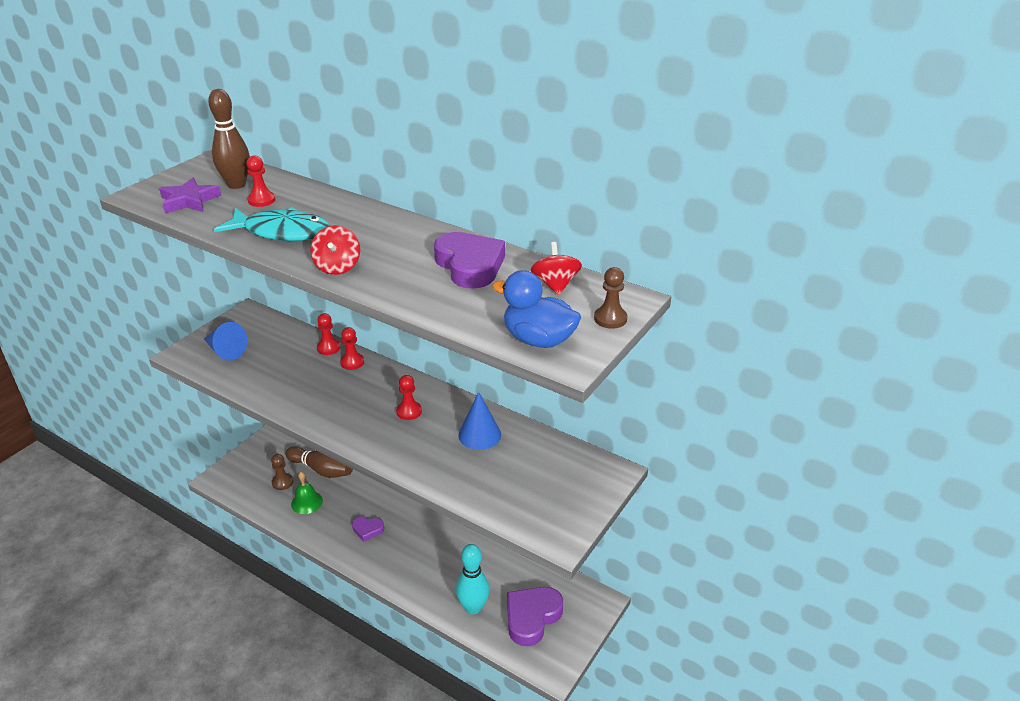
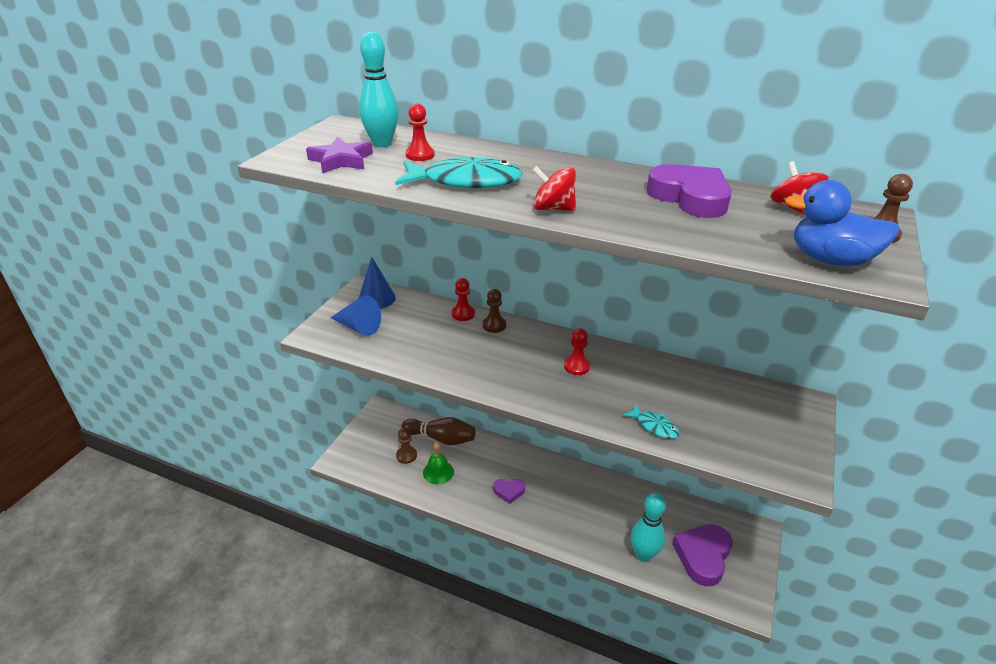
camera: 10 degrees left, 0 degrees up
brown bowling pin [208,89,250,189] -> turquoise bowling pin [359,32,399,147]
red spinning top [310,225,360,275] -> red spinning top turned 120 degrees clockwise [532,166,576,211]
red pawn [340,327,364,370] -> brown pawn [482,289,506,333]
blue cone [458,392,501,450] -> blue cone moved to [359,257,396,309]
none -> turquoise fish [622,403,679,439]

